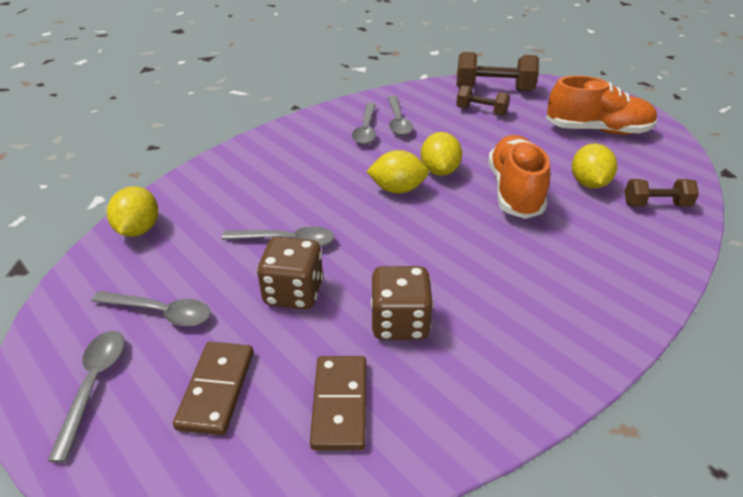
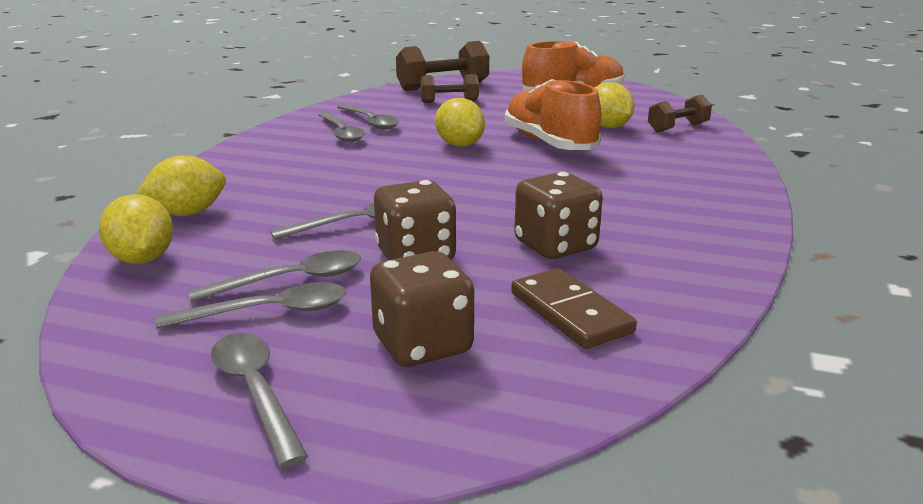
camera: 30 degrees left, 15 degrees down
brown domino [173,342,253,435] -> brown dice [370,251,474,367]
yellow lemon [366,150,429,194] -> yellow lemon moved to [136,155,226,216]
none -> grey spoon [188,250,361,302]

